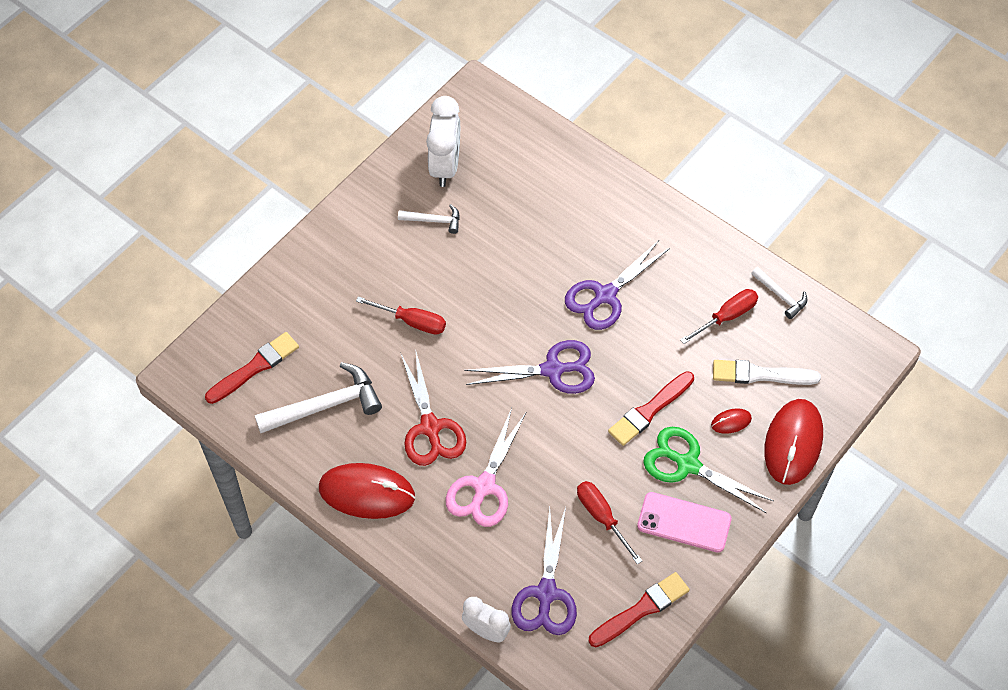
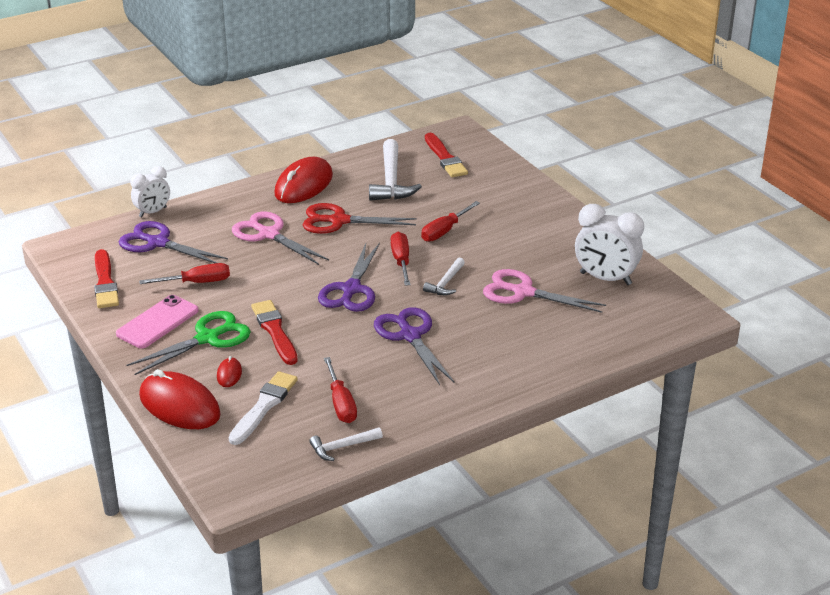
camera: 110 degrees right, 25 degrees down
white hammer [398,204,460,234] -> white hammer moved to [423,258,465,295]
none -> red screwdriver [391,232,410,286]
none -> pink scissors [483,269,606,313]

